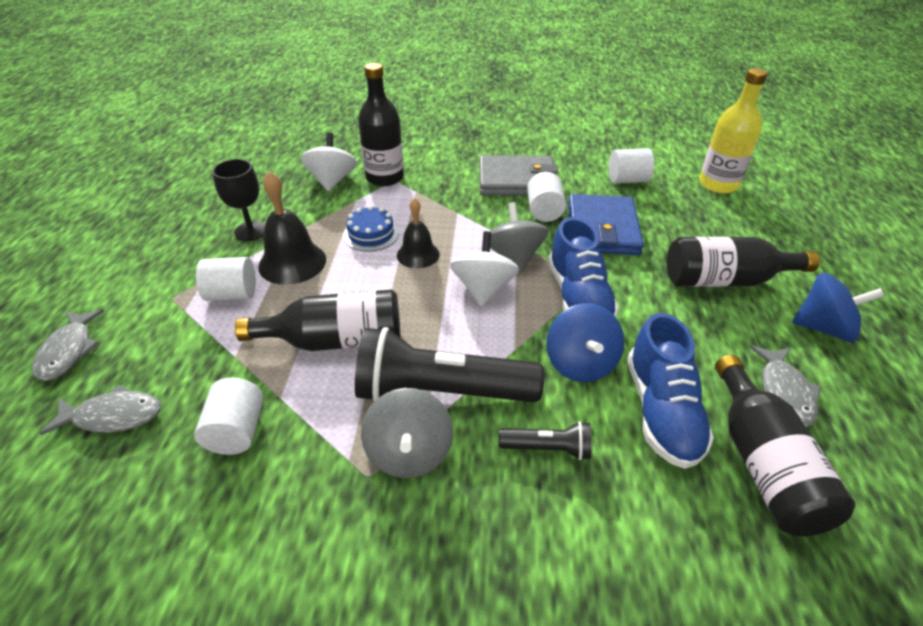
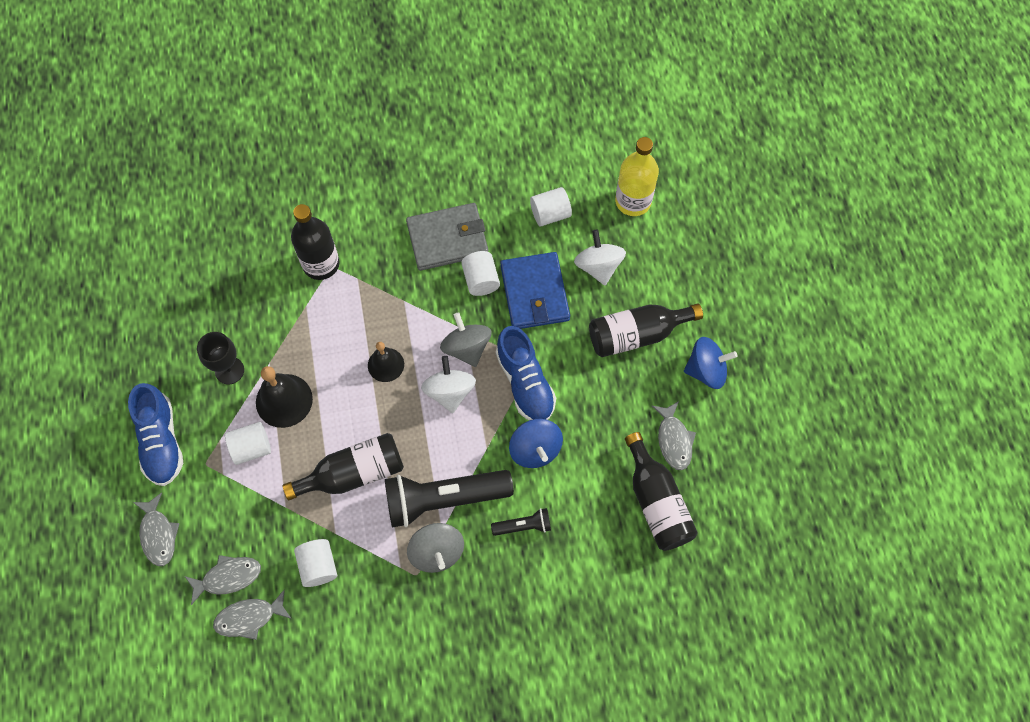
camera: 15 degrees left, 25 degrees up
white spinning top [301,133,357,191] -> white spinning top moved to [574,229,626,285]
blue cake [343,206,399,252] -> none
blue shoe [627,313,714,469] -> blue shoe moved to [128,383,184,486]
none -> grey fish [213,589,291,640]

